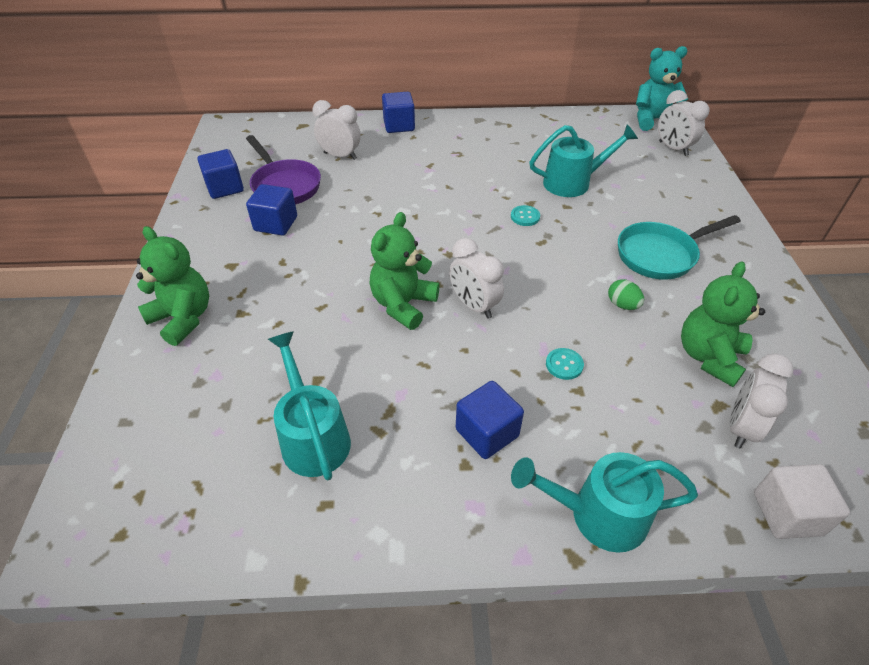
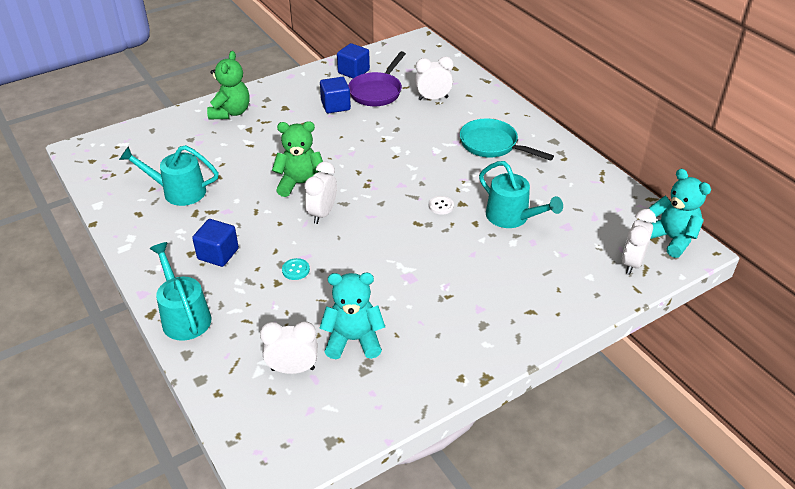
camera: 60 degrees right, 5 degrees down
turquoise watering can [268,331,351,480] -> turquoise watering can turned 120 degrees counterclockwise [119,145,219,206]
white clock [313,100,361,160] -> white clock turned 90 degrees counterclockwise [415,56,453,100]
blue cube [382,92,415,133] -> none
turquoise button [511,205,540,226] -> white button [429,196,454,215]
green egg [608,279,644,310] -> none
turquoise pan [618,215,741,280] -> turquoise pan moved to [460,119,554,161]
green teddy bear [681,261,765,387] -> turquoise teddy bear [319,272,385,359]
white cube [754,464,850,539] -> none

